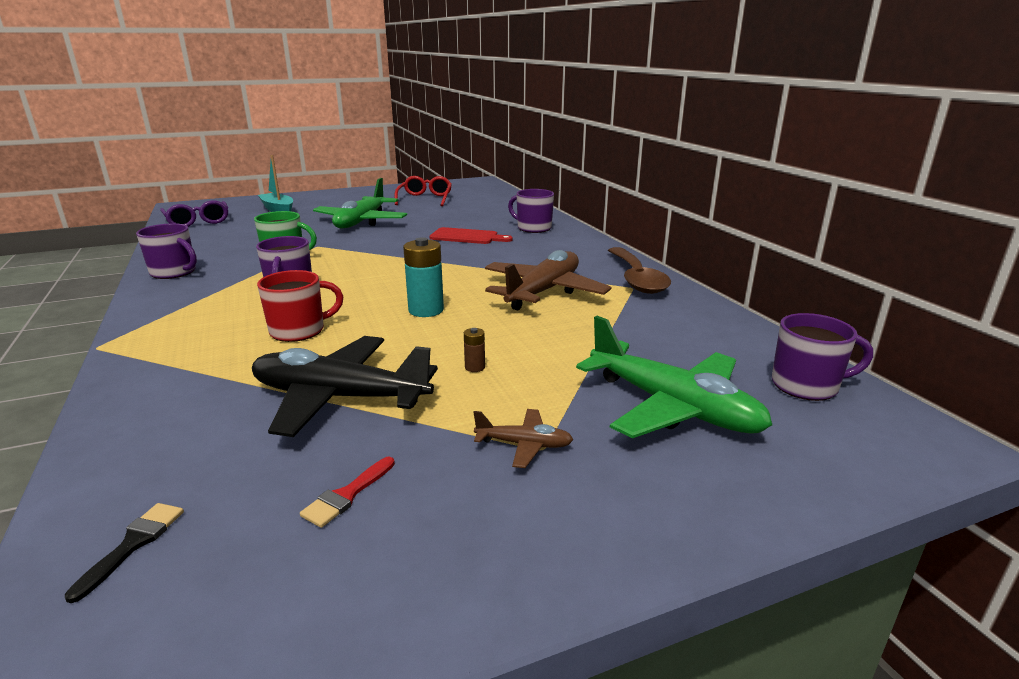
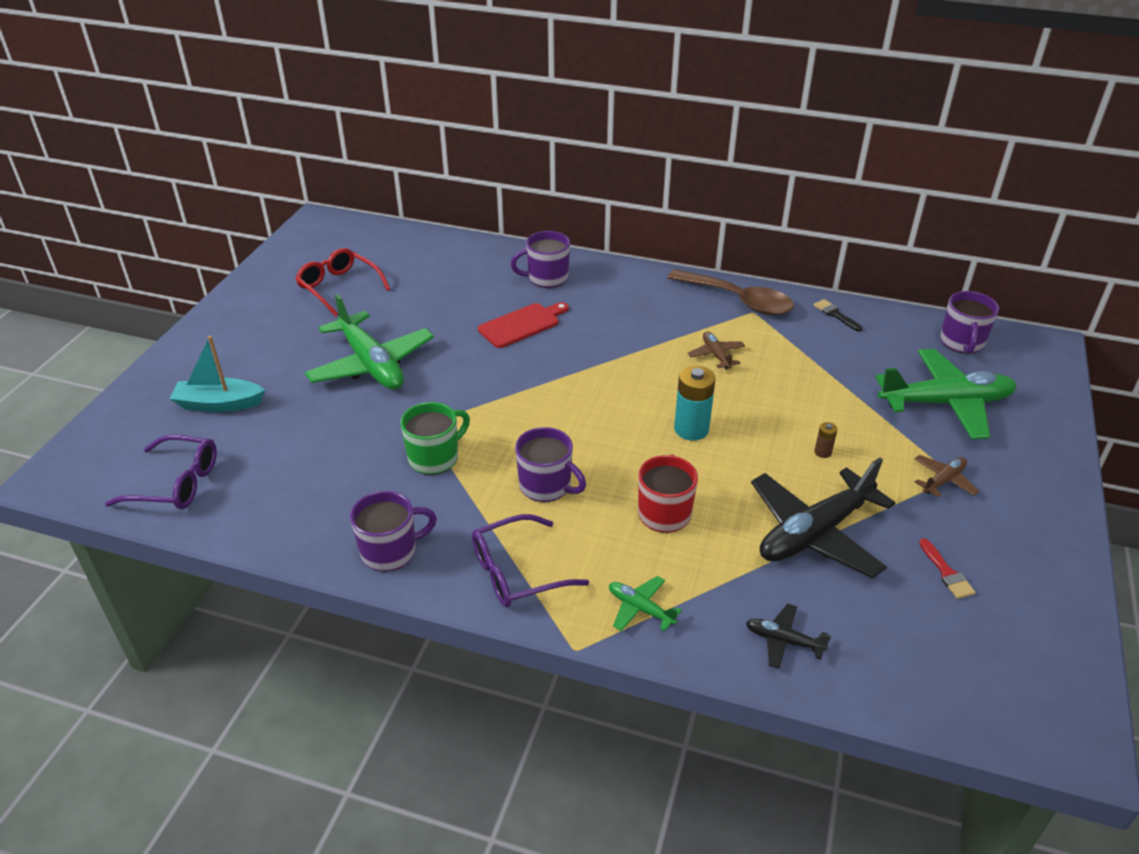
camera: 50 degrees left, 15 degrees up
black brush [65,503,184,603] -> black brush moved to [813,299,863,332]
brown plane [485,250,611,310] -> brown plane [688,332,745,369], size x0.46
purple mug [772,313,873,401] -> purple mug turned 150 degrees clockwise [940,291,999,354]
none -> purple glasses [472,514,589,607]
none -> green plane [609,576,682,632]
none -> black plane [746,604,831,669]

